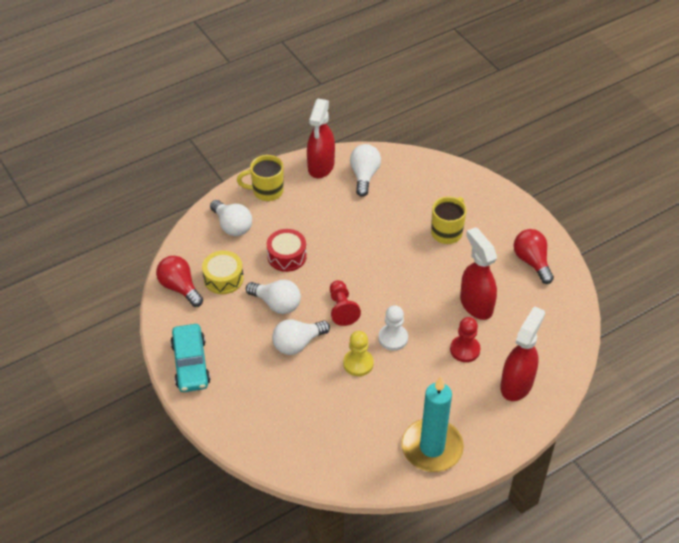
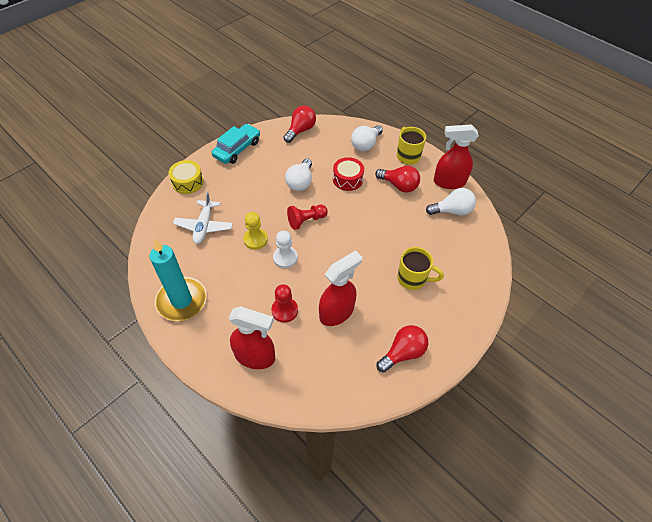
camera: 75 degrees right, 5 degrees up
turquoise car [170,324,211,392] -> turquoise car turned 150 degrees clockwise [212,124,260,164]
yellow drum [202,251,244,294] -> yellow drum moved to [168,160,204,194]
white light bulb [272,320,330,355] -> none
none -> white plane [173,191,233,244]
none -> red light bulb [375,166,420,193]

